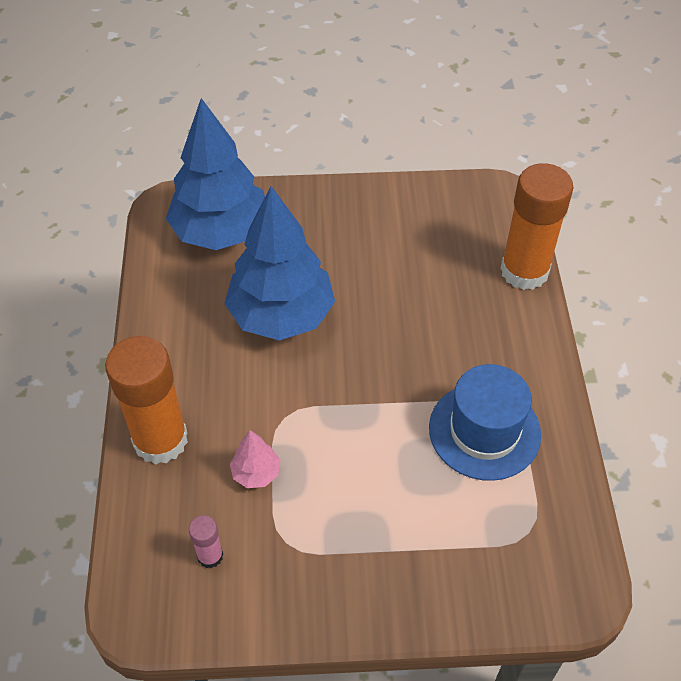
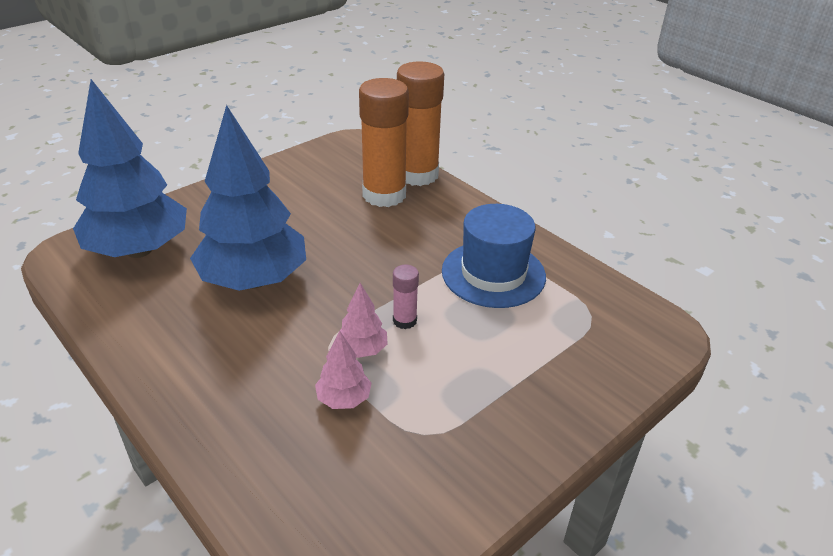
camera: 40 degrees left, 15 degrees down
orange glue stick [105,336,188,465] -> orange glue stick moved to [359,78,409,207]
pink glue stick [189,515,223,568] -> pink glue stick moved to [393,265,419,329]
none -> pink tree [340,283,388,358]

